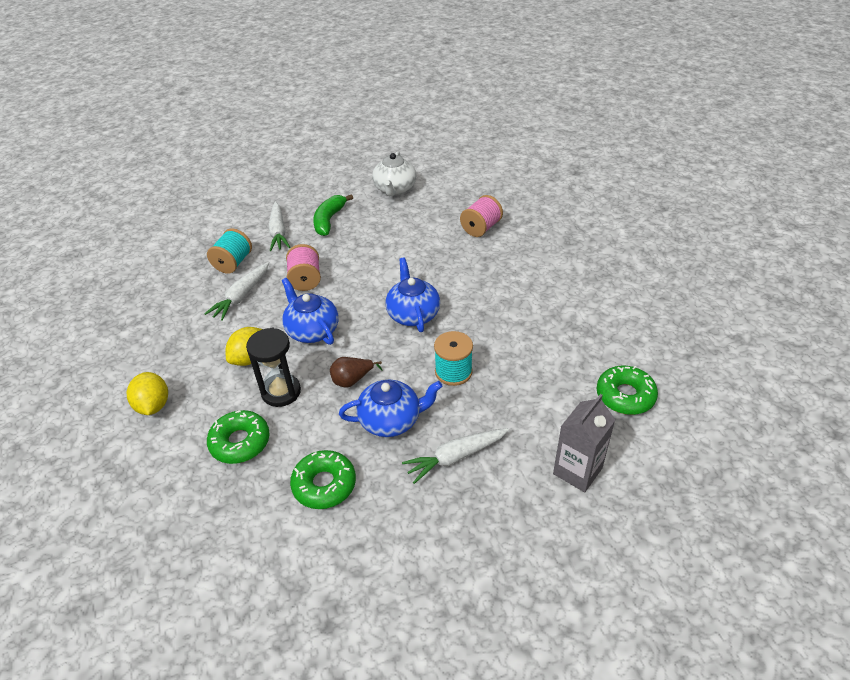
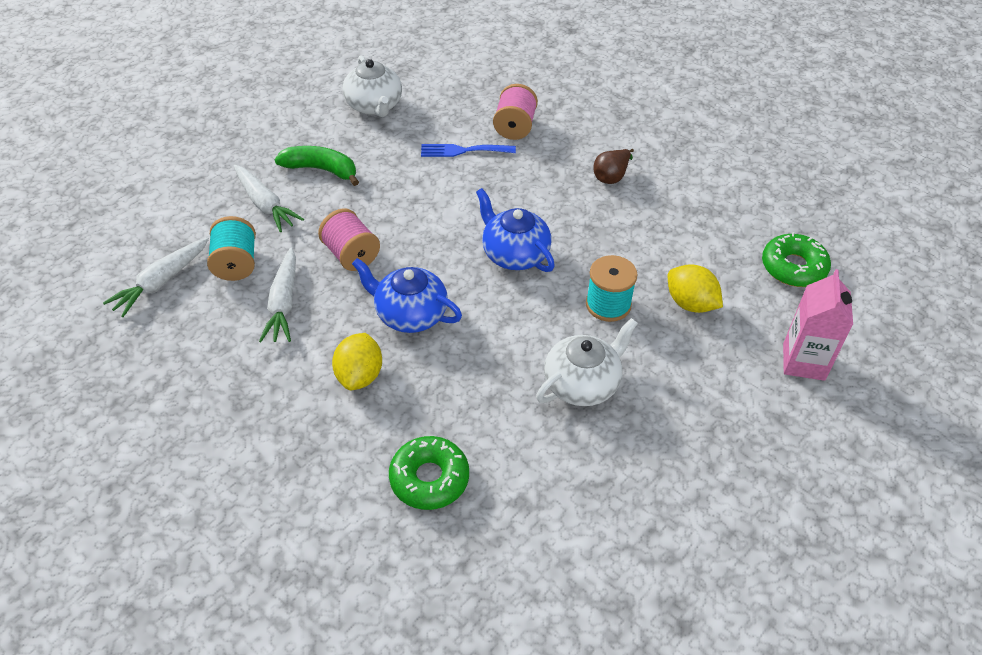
camera: 30 degrees left, 5 degrees up
yellow lemon [127,372,168,415] -> yellow lemon moved to [668,264,723,313]
black hourglass [246,328,301,407] -> none
green donut [290,450,356,509] -> none
green banana [313,194,353,236] -> green banana turned 120 degrees clockwise [275,146,359,186]
brown pear [330,357,383,388] -> brown pear moved to [593,149,634,184]
blue teapot [339,380,442,437] -> white teapot [536,318,638,406]
white carrot [402,428,509,484] -> white carrot moved to [103,237,209,317]
grey carton [553,394,615,492] -> pink carton [783,269,853,381]
none -> blue fork [421,144,516,157]

